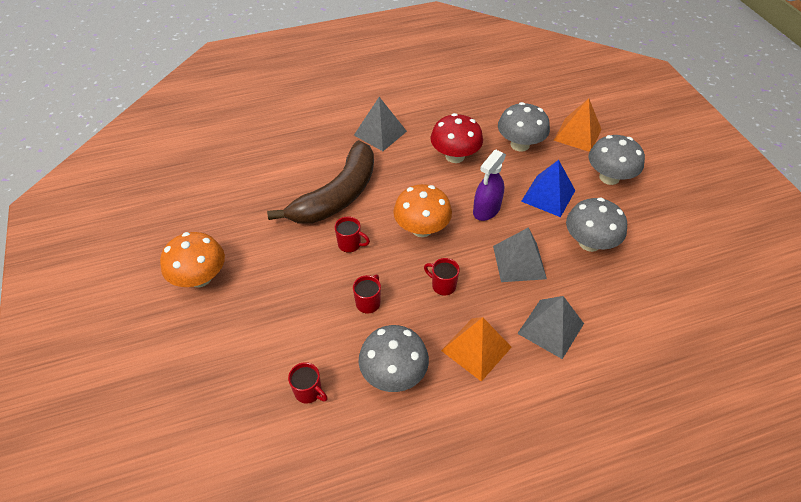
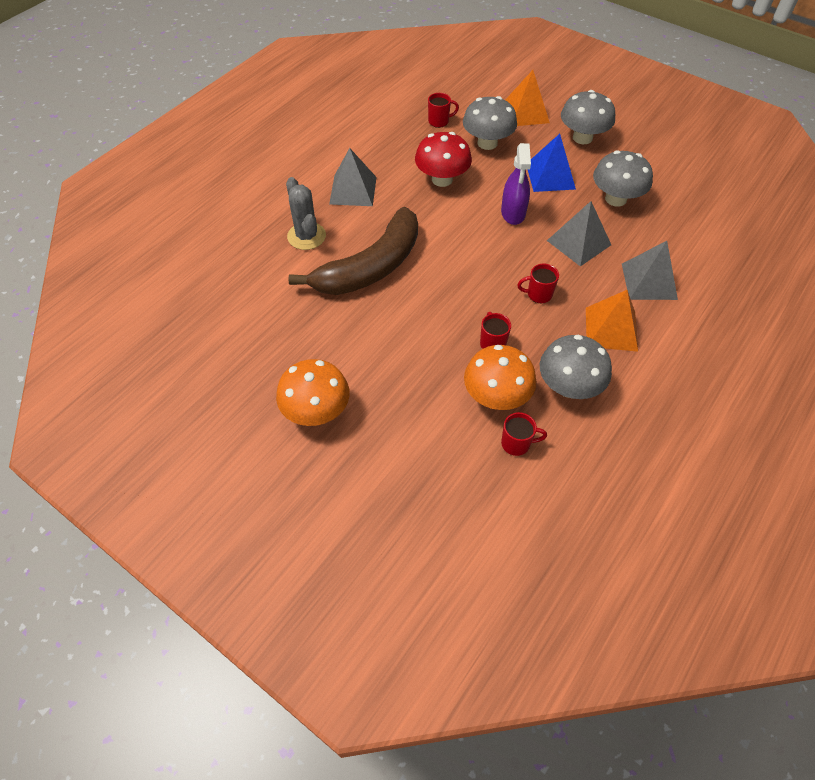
camera: 35 degrees left, 5 degrees up
brown banana [267,140,374,224] -> brown banana turned 45 degrees clockwise [288,207,418,295]
red mug [334,216,370,253] -> red mug moved to [428,93,459,128]
orange mushroom [393,184,452,237] -> orange mushroom moved to [464,345,536,410]
none -> grey cactus [286,177,326,250]

